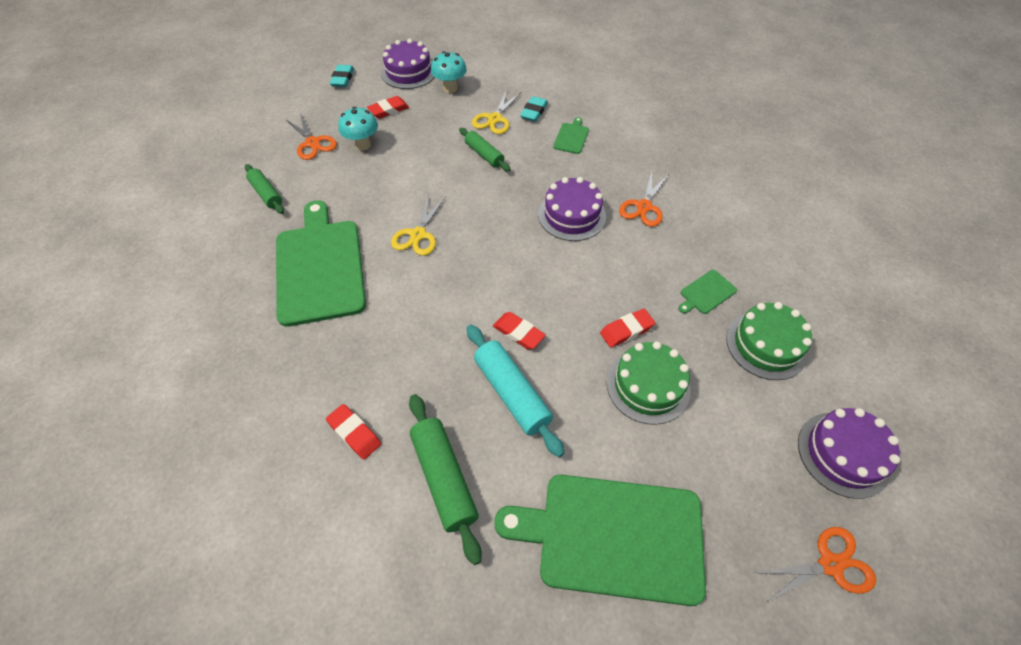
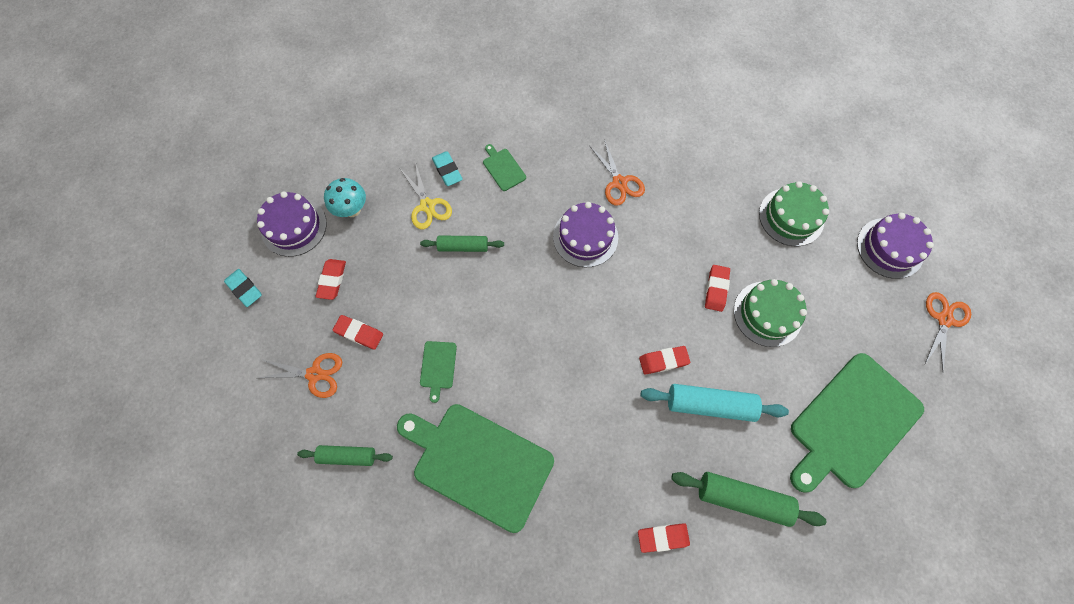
camera: 50 degrees left, 15 degrees up
turquoise mushroom [338,107,378,151] -> red eraser [333,315,383,350]
yellow scissors [391,195,446,256] -> none
green cutting board [678,270,737,314] -> green cutting board moved to [420,341,457,403]

